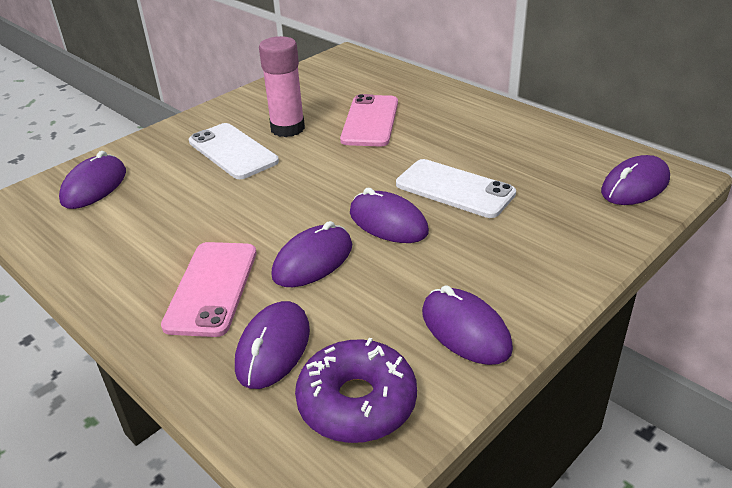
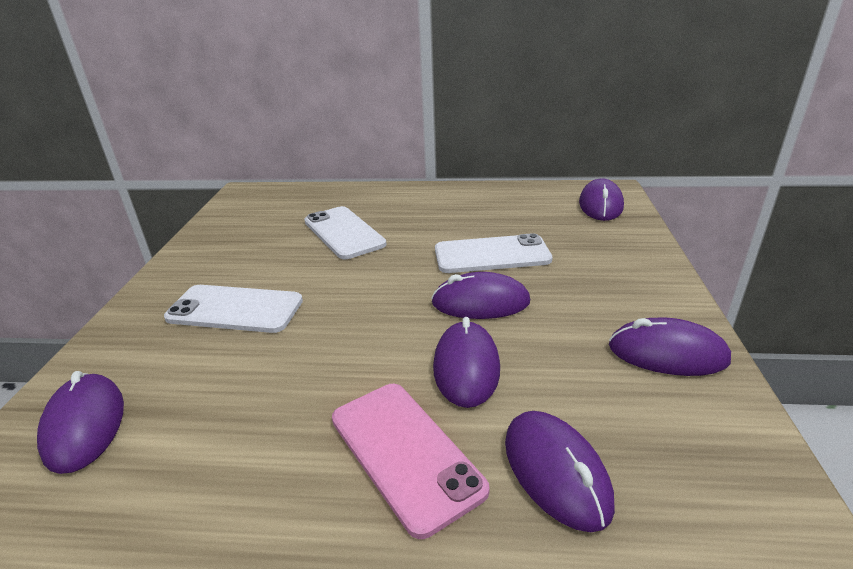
camera: 40 degrees left, 5 degrees down
pink glue stick [259,36,305,137] -> none
purple donut [295,338,417,443] -> none
pink phone [340,94,398,146] -> white phone [304,206,386,259]

